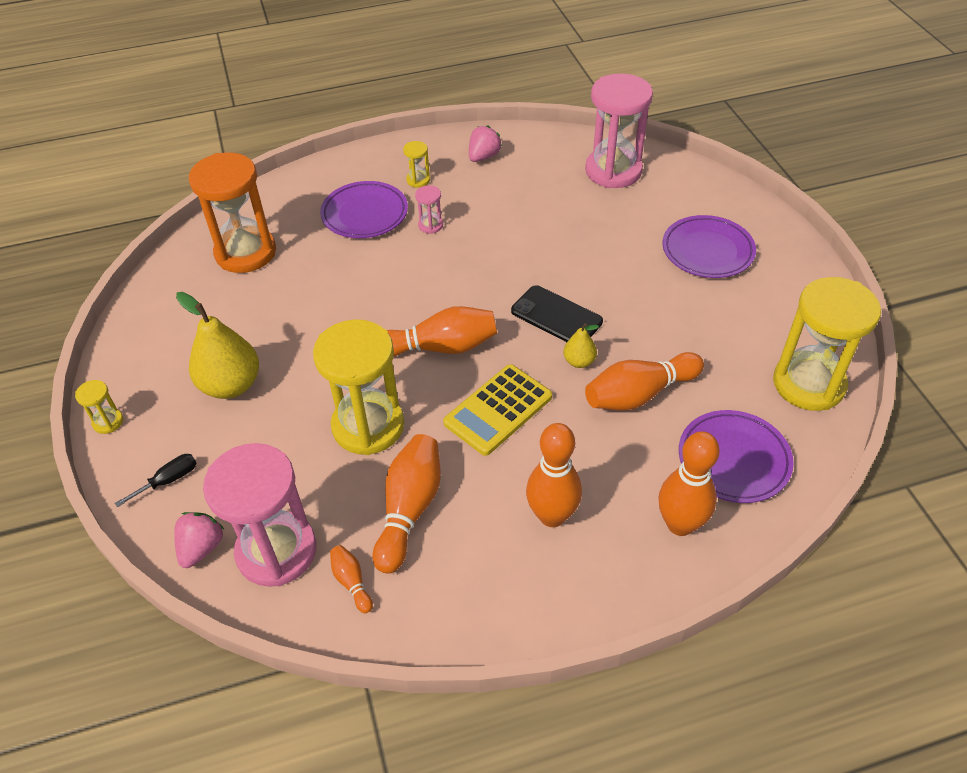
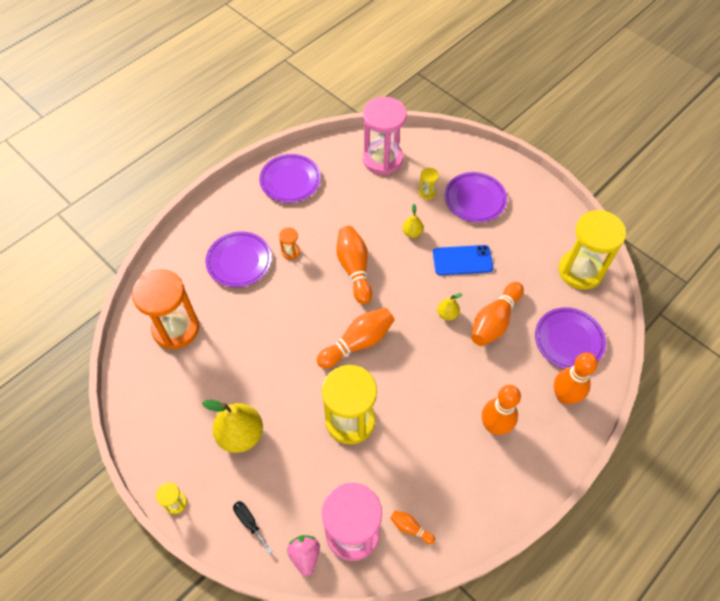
camera: 30 degrees left, 10 degrees up
black screwdriver [115,454,196,507] -> black screwdriver turned 60 degrees counterclockwise [233,501,272,554]
orange bowling pin [373,434,441,574] -> orange bowling pin moved to [336,226,372,304]
yellow hourglass [403,141,430,188] -> yellow hourglass moved to [419,168,439,200]
pink hourglass [415,185,443,234] -> orange hourglass [279,227,300,260]
yellow calculator [443,364,552,456] -> none
pink strawberry [469,125,502,162] -> purple plate [259,154,321,203]
black phone [511,285,603,342] -> none
none -> yellow pear [403,204,423,238]
none -> blue phone [433,245,493,275]

